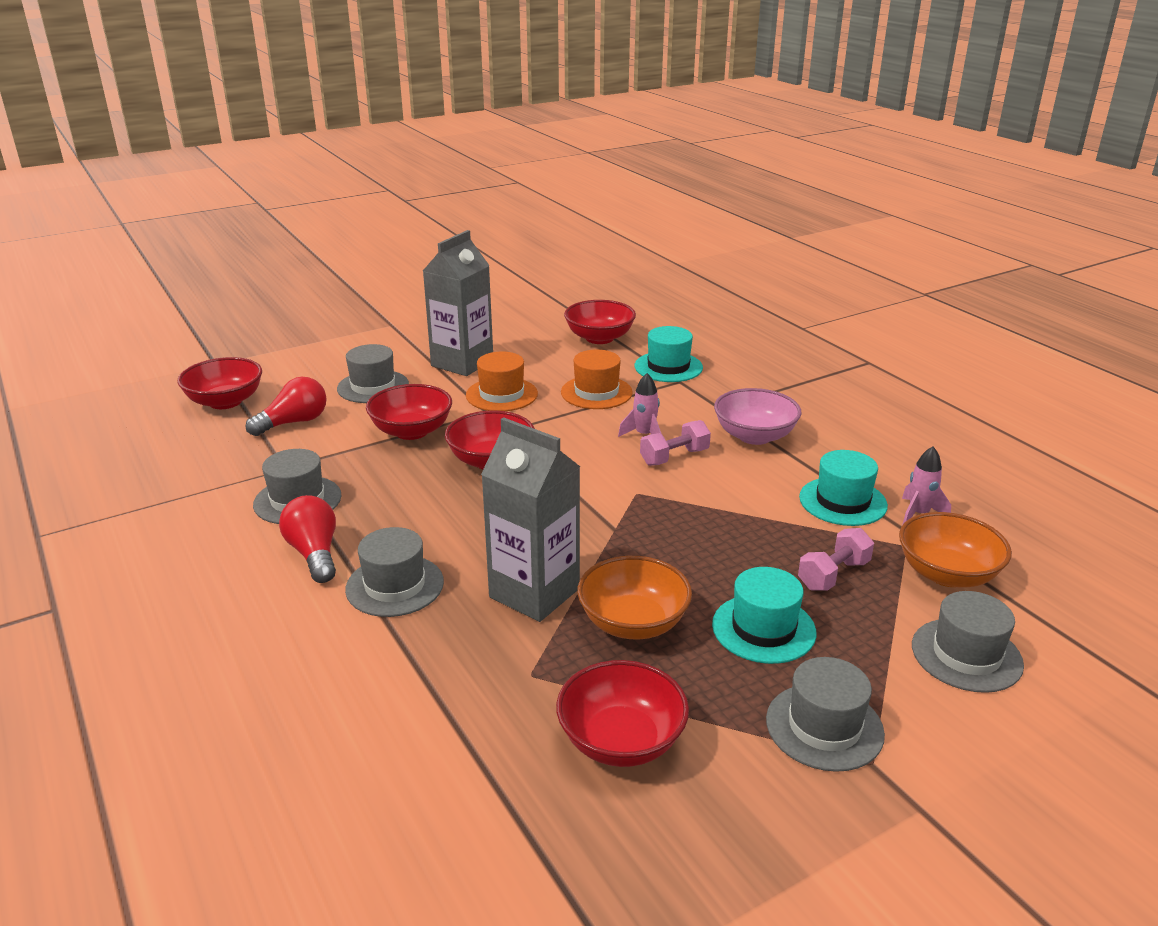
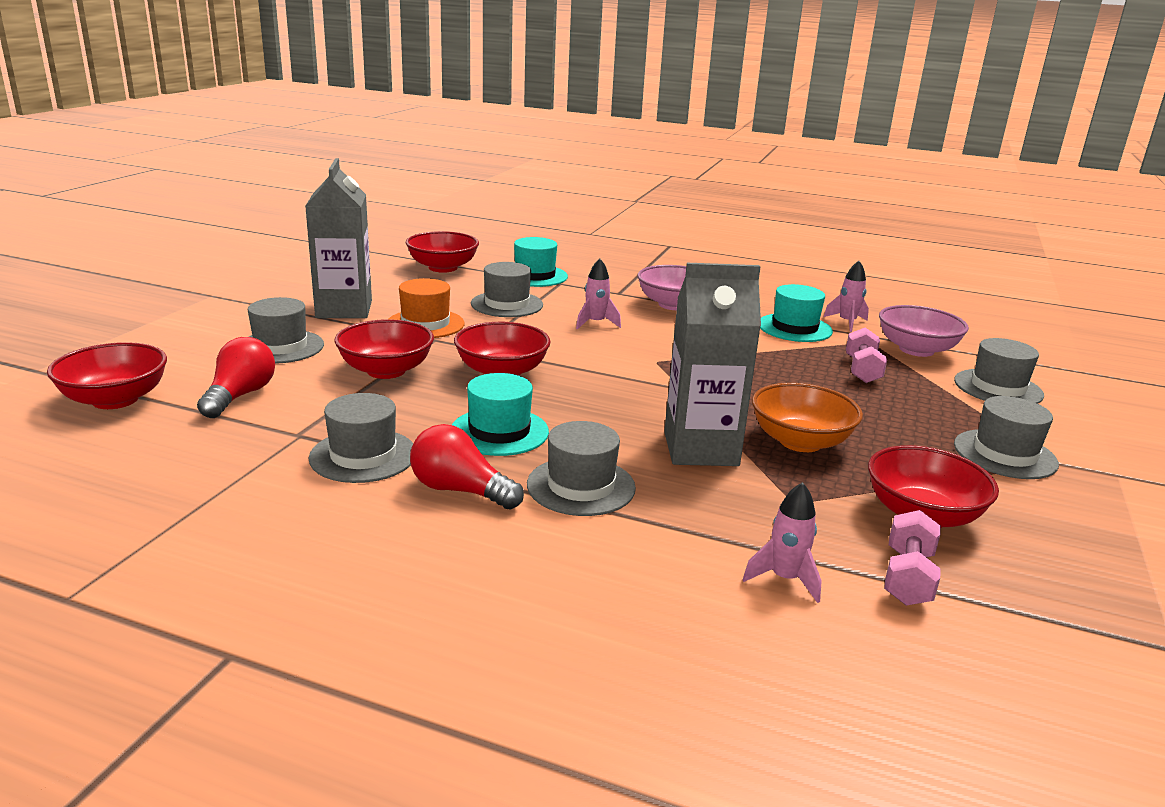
camera: 40 degrees left, 5 degrees down
orange hat [561,350,633,409] -> grey hat [471,262,543,317]
pink dumbbell [640,420,711,466] -> pink dumbbell moved to [884,510,941,606]
turquoise hat [712,567,816,664] -> turquoise hat moved to [452,373,549,456]
orange bowl [899,512,1012,587] -> pink bowl [879,305,969,357]
none -> pink rocket [743,482,822,603]

